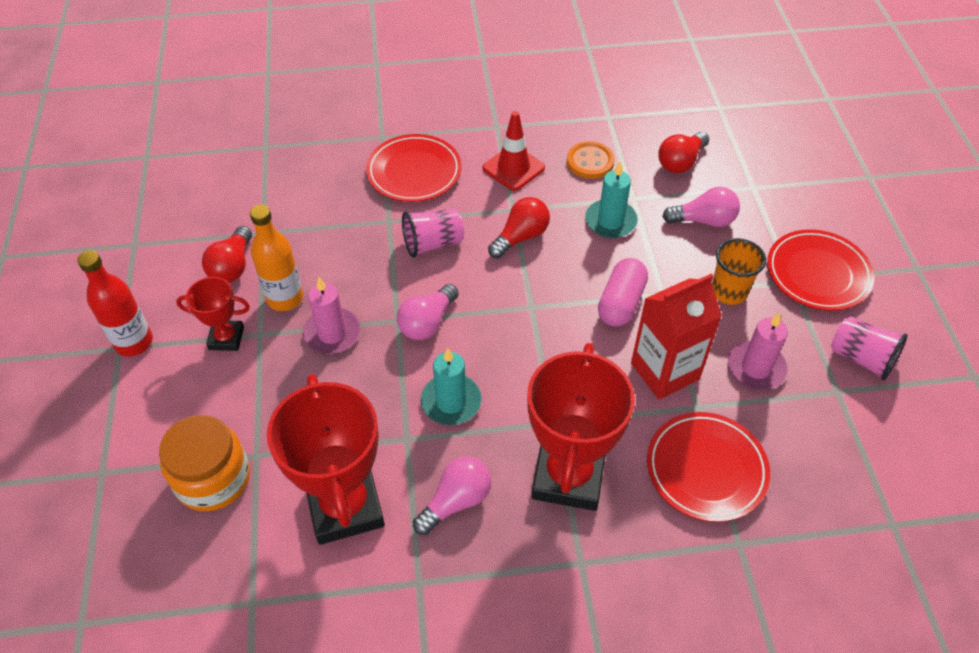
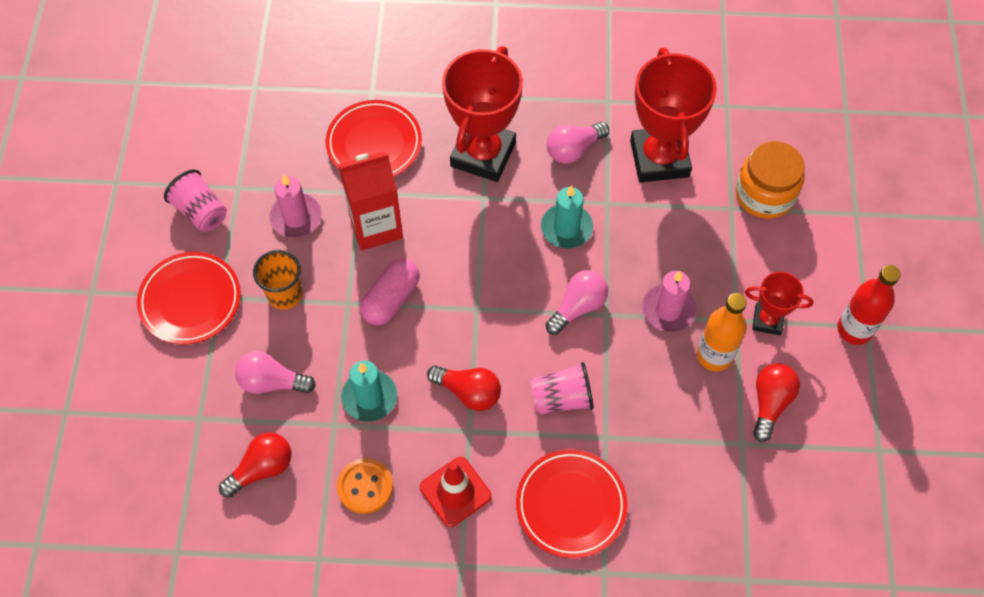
camera: 170 degrees left, 10 degrees up
red light bulb [488,197,550,258] -> red light bulb turned 120 degrees counterclockwise [427,365,501,411]

